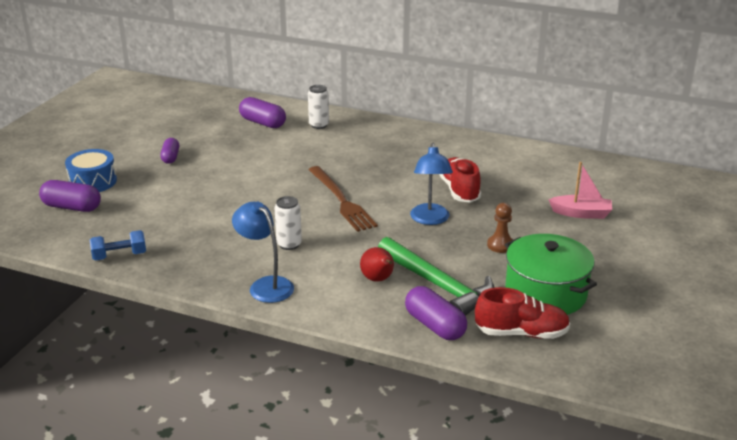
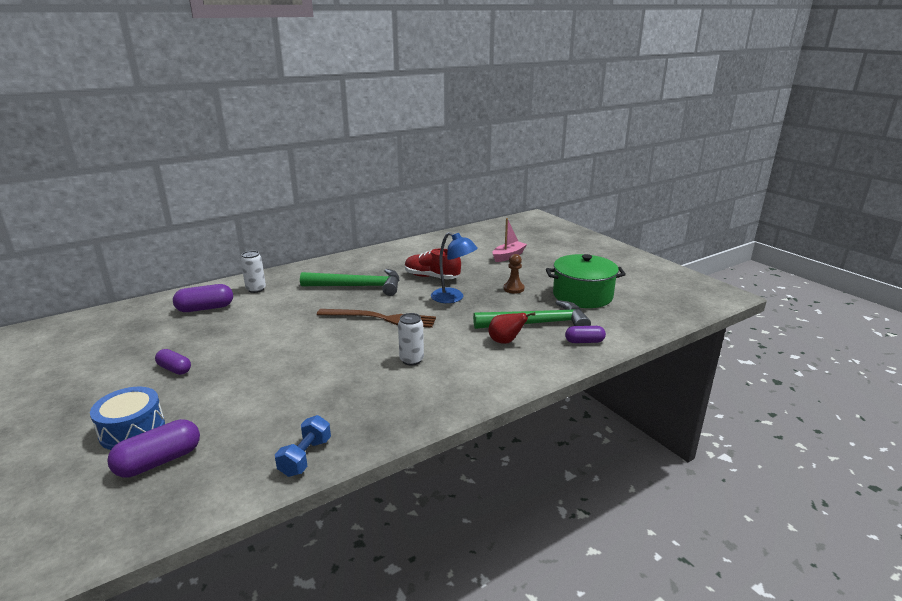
camera: 55 degrees left, 5 degrees down
blue lamp [232,202,294,303] -> none
purple capsule [405,286,467,340] -> purple capsule [565,326,606,343], size x0.65
red shoe [475,287,570,339] -> none
none -> green hammer [300,269,399,296]

